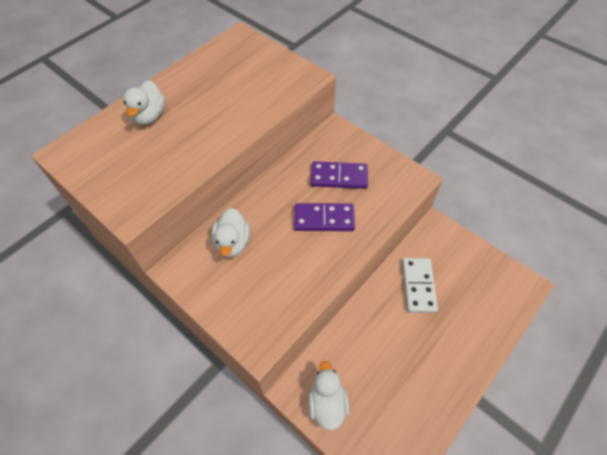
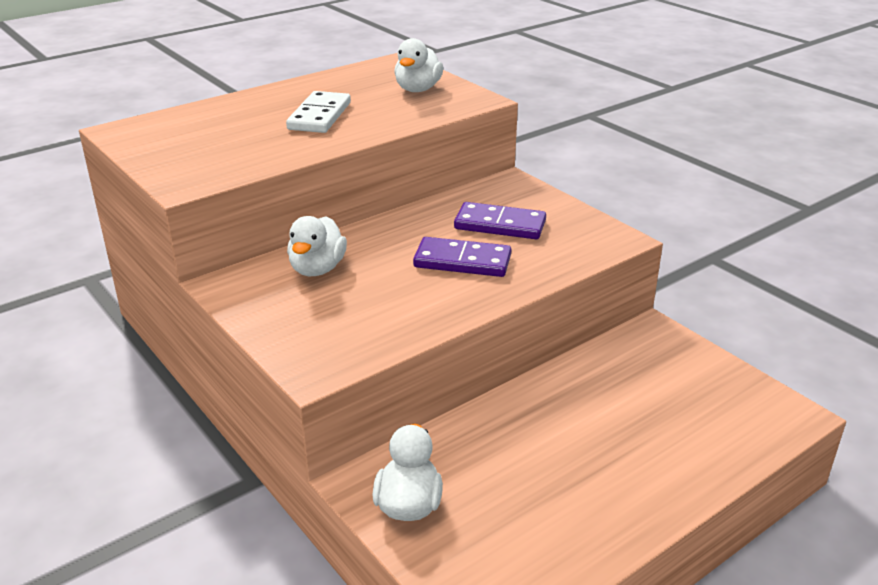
camera: 10 degrees right, 25 degrees down
white duck [123,80,165,125] -> white duck moved to [394,38,443,92]
white domino [402,258,438,313] -> white domino moved to [286,91,351,133]

